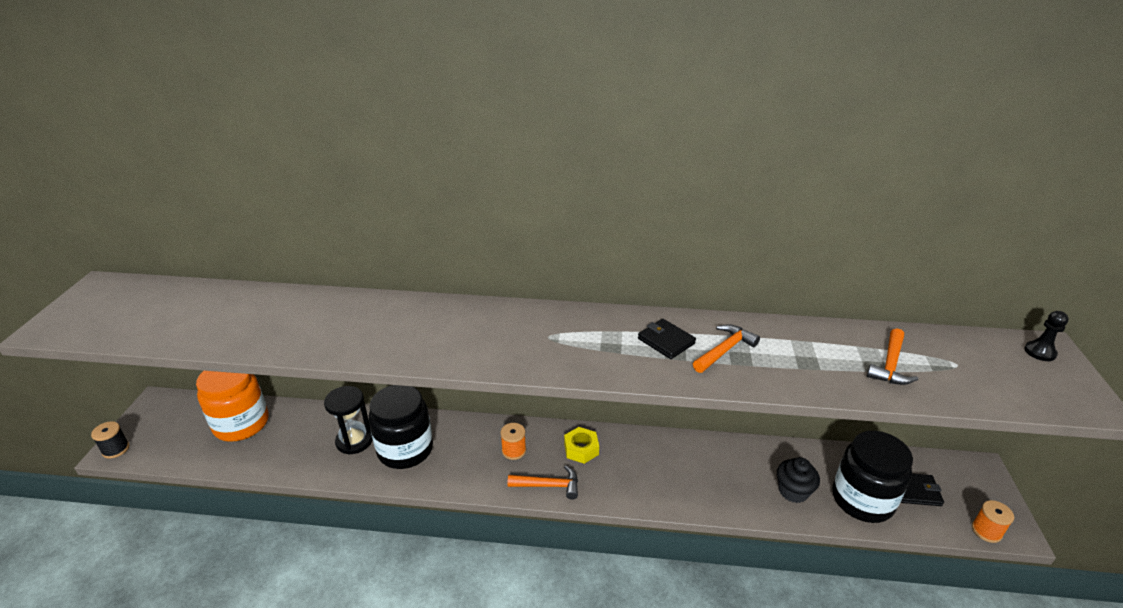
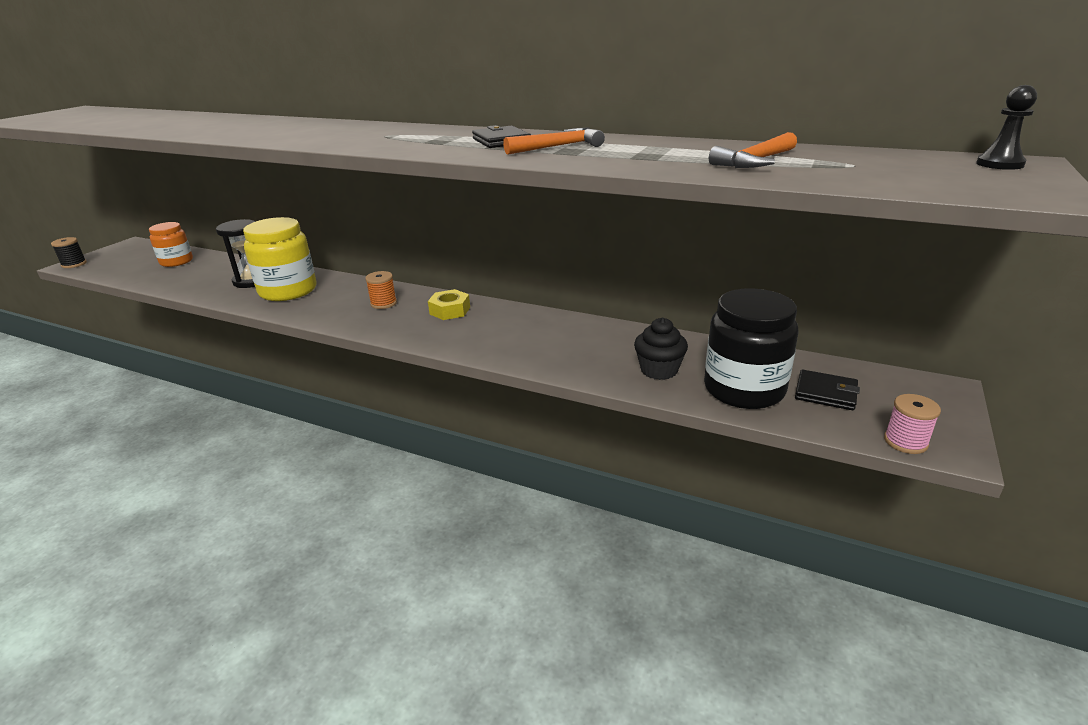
camera: 20 degrees right, 5 degrees down
orange jar [196,371,269,442] -> orange jar [149,222,193,267], size x0.62
black jar [369,385,433,469] -> yellow jar [243,217,316,301]
orange hammer [508,465,578,500] -> none
orange spool [972,500,1014,543] -> pink spool [884,394,941,454]

